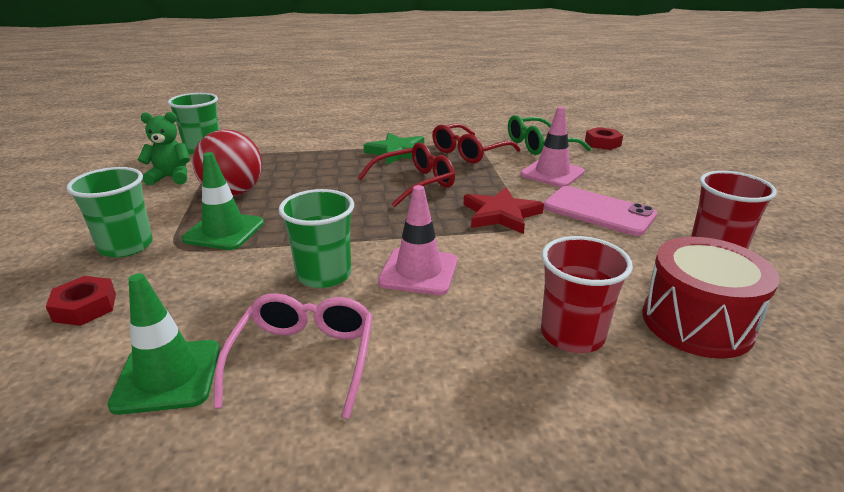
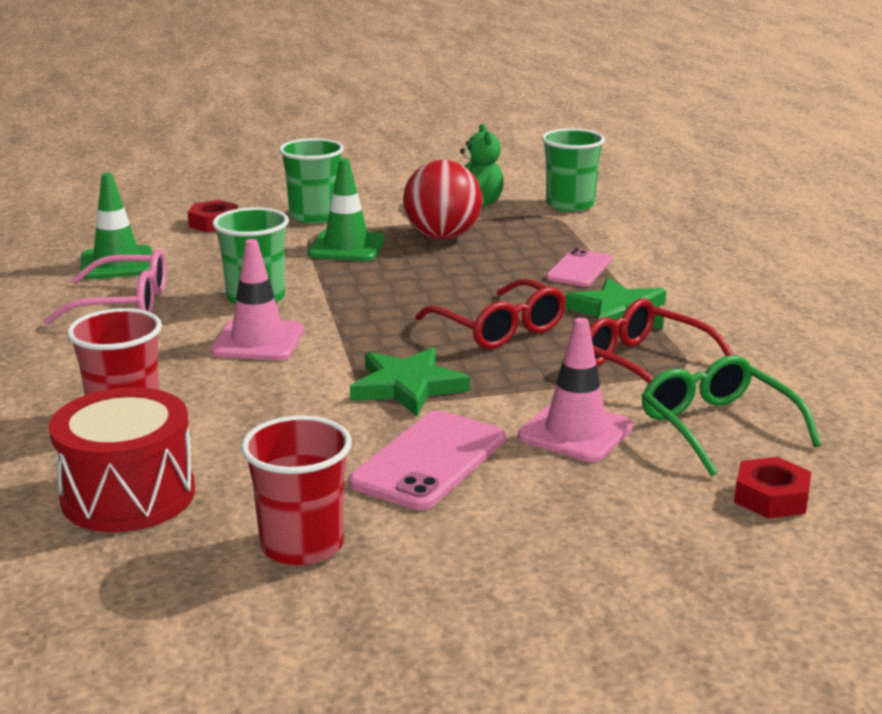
camera: 85 degrees right, 5 degrees down
red star [463,187,544,234] -> green star [350,348,470,416]
none -> pink phone [546,248,612,287]

